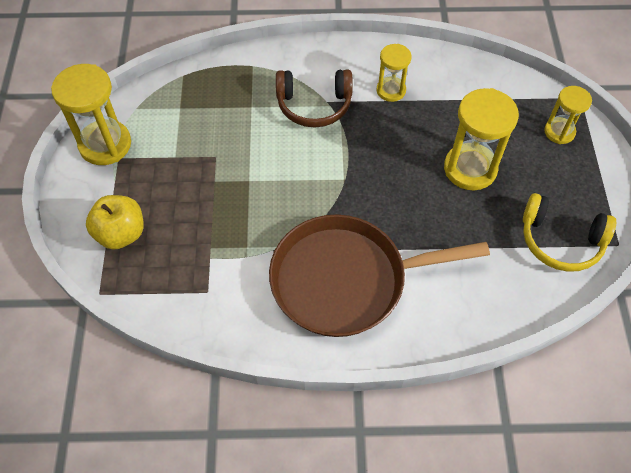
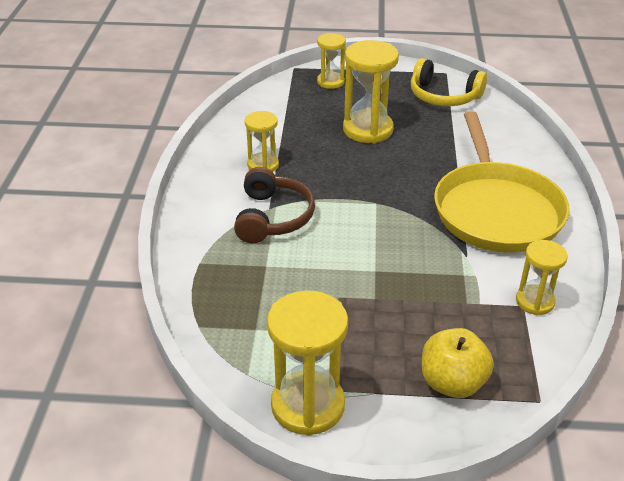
camera: 85 degrees left, 20 degrees down
brown pan [269,215,490,337] -> yellow pan [434,111,570,253]
yellow headphones [523,193,616,272] -> yellow headphones turned 90 degrees clockwise [411,58,487,106]
none -> yellow hourglass [516,240,568,315]

